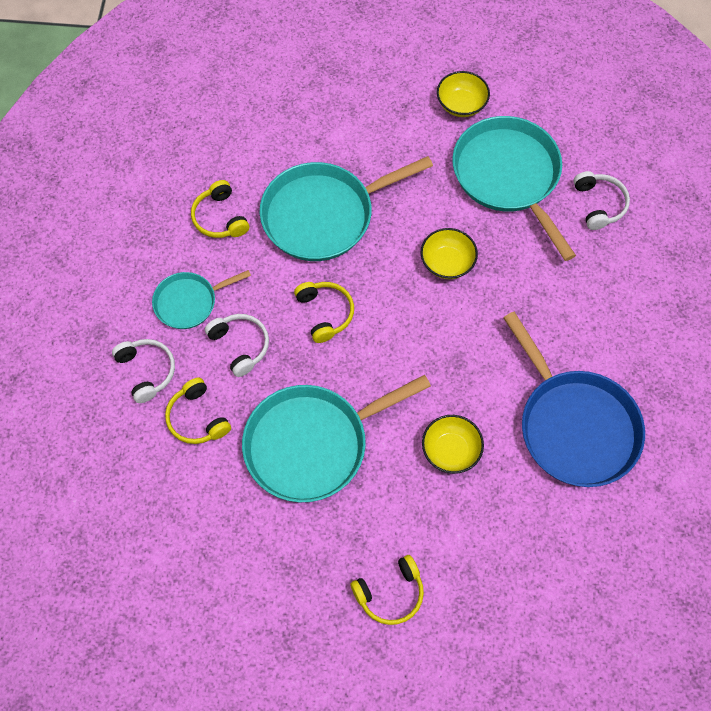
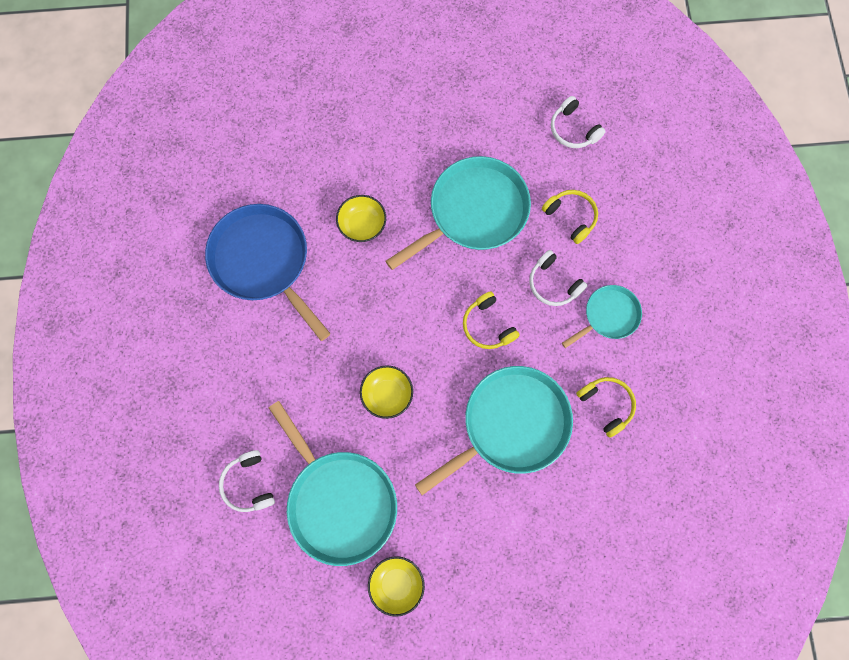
camera: 170 degrees right, 10 degrees up
white headphones [112,339,175,403] -> white headphones moved to [551,96,606,148]
yellow headphones [350,555,424,625] -> none

